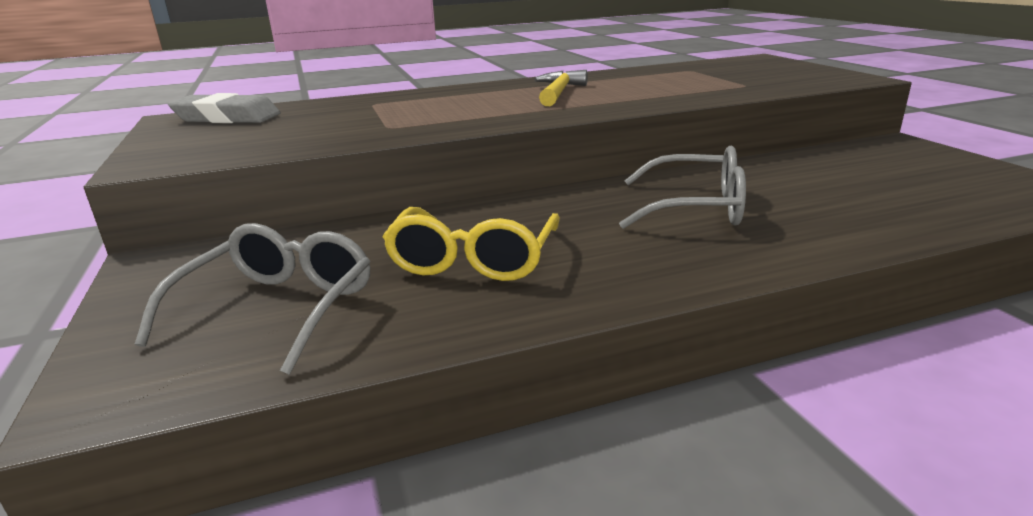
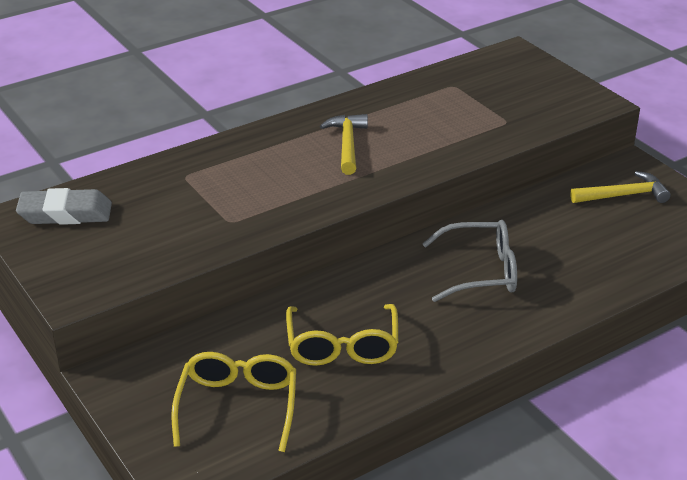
camera: 15 degrees left, 10 degrees up
grey glasses [135,223,370,375] -> yellow glasses [171,352,296,452]
none -> yellow hammer [570,171,671,203]

